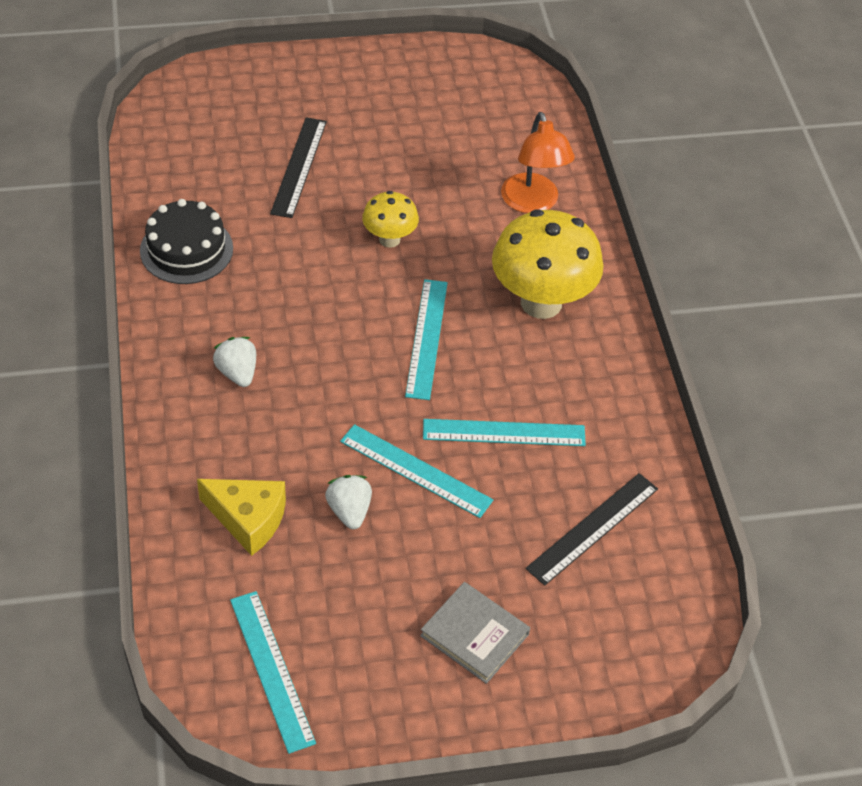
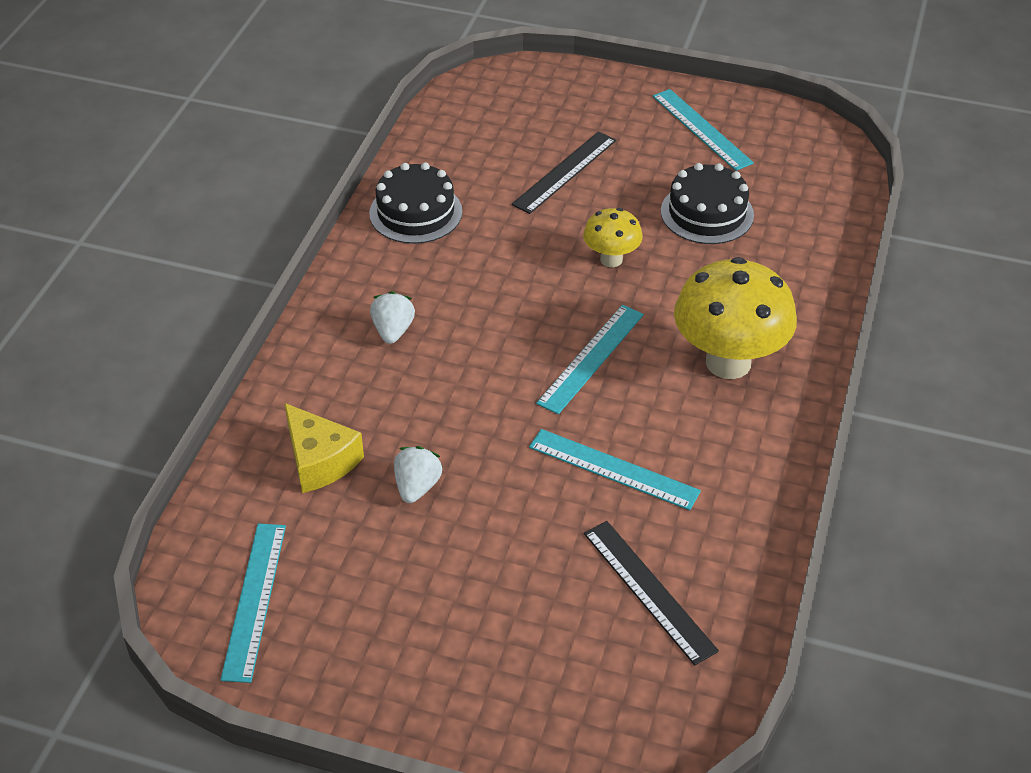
camera: 30 degrees right, 5 degrees down
turquoise ruler [340,424,493,518] -> turquoise ruler moved to [653,89,754,171]
grey book [420,582,530,684] -> none
orange lamp [501,112,575,213] -> none
black ruler [525,473,658,586] -> black ruler turned 75 degrees clockwise [584,521,719,665]
none -> black cake [661,163,754,244]

